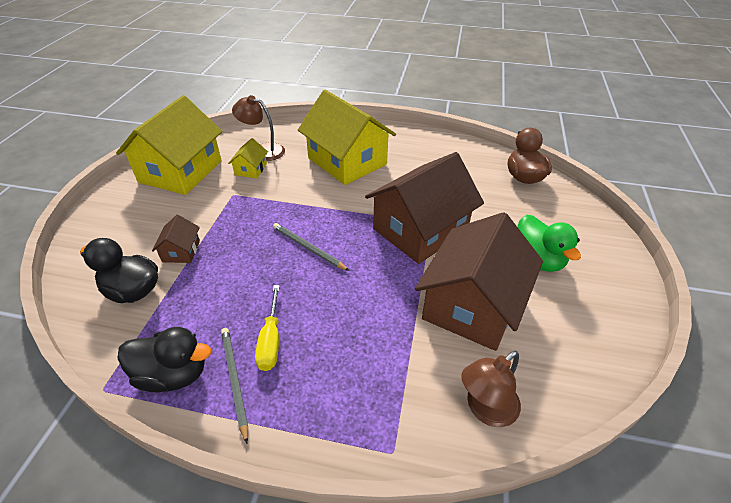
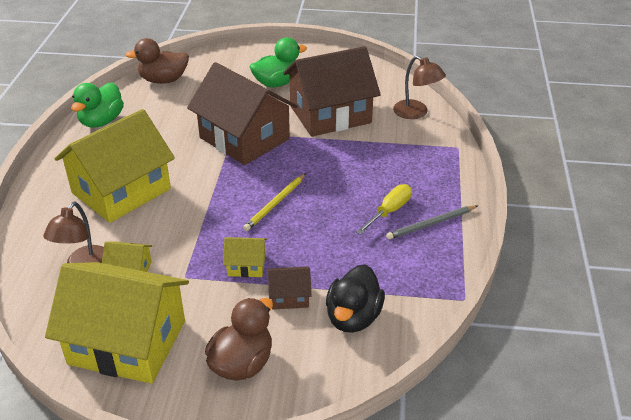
camera: 95 degrees left, 5 degrees down
black duck [117,327,211,392] -> none
yellow screwdriver [255,285,280,371] -> yellow screwdriver turned 45 degrees counterclockwise [356,184,412,234]
grey pencil [273,223,349,271] -> yellow pencil [243,173,306,231]
brown house [415,212,543,351] -> brown house turned 45 degrees counterclockwise [283,46,381,137]
none -> green duck [71,82,124,128]
none -> brown duck [205,298,273,381]
none -> yellow house [223,237,267,277]

